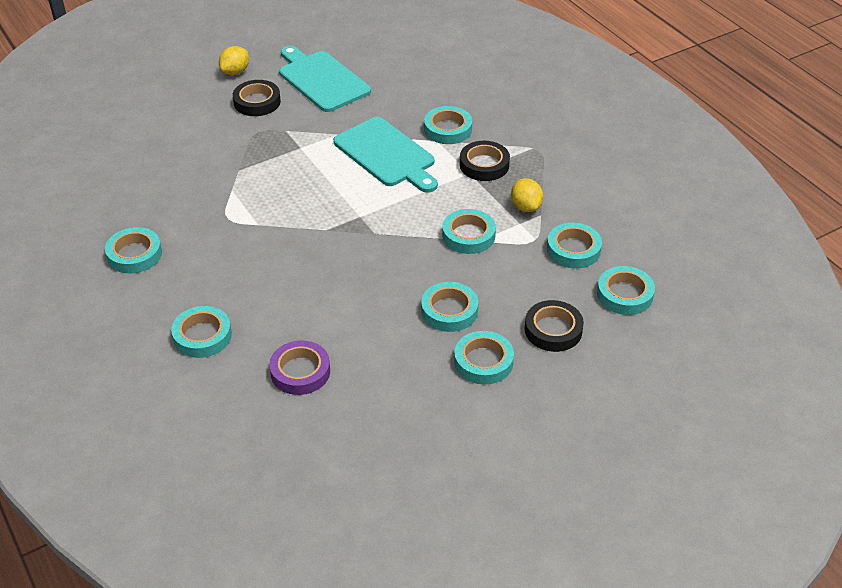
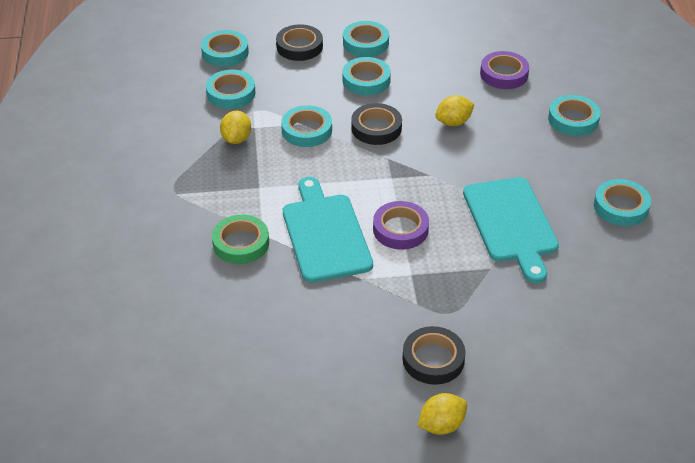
camera: 155 degrees left, 0 degrees up
turquoise cutting board [279,46,371,112] -> turquoise cutting board moved to [463,177,559,283]
turquoise tape [424,106,472,144] -> green tape [212,215,269,264]
black tape [460,141,510,181] -> black tape moved to [351,103,402,145]
none -> purple tape [373,201,429,250]
none -> yellow lemon [435,95,475,126]

